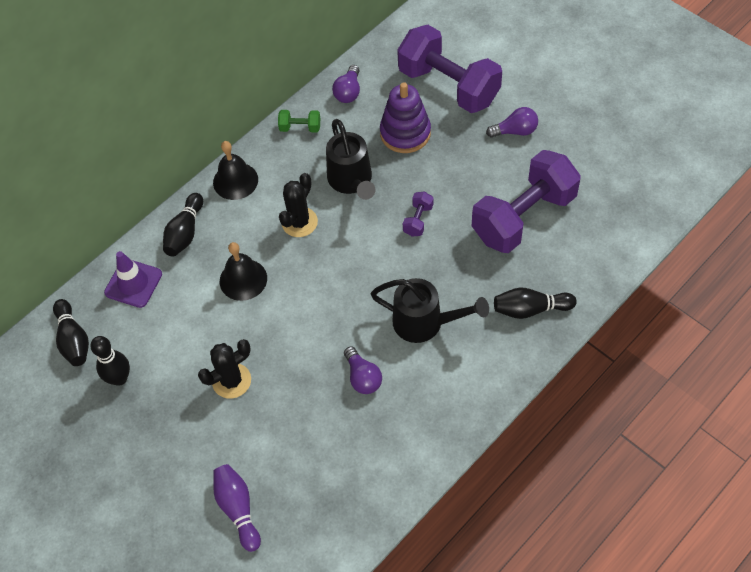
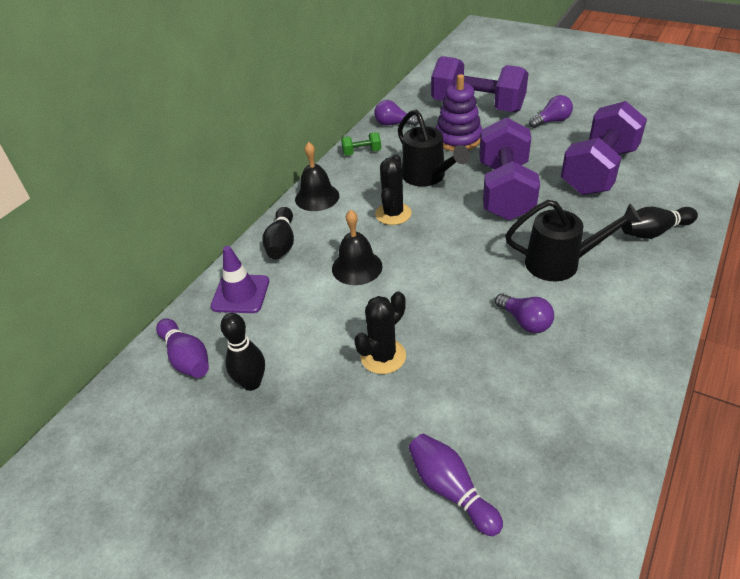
camera: 15 degrees left, 15 degrees down
black bowling pin [53,299,89,366] -> purple bowling pin [156,319,209,378]
purple light bulb [332,65,360,103] -> purple light bulb turned 105 degrees clockwise [374,100,419,126]
purple dumbbell [403,191,434,237] -> purple dumbbell [479,117,540,220], size x2.49

